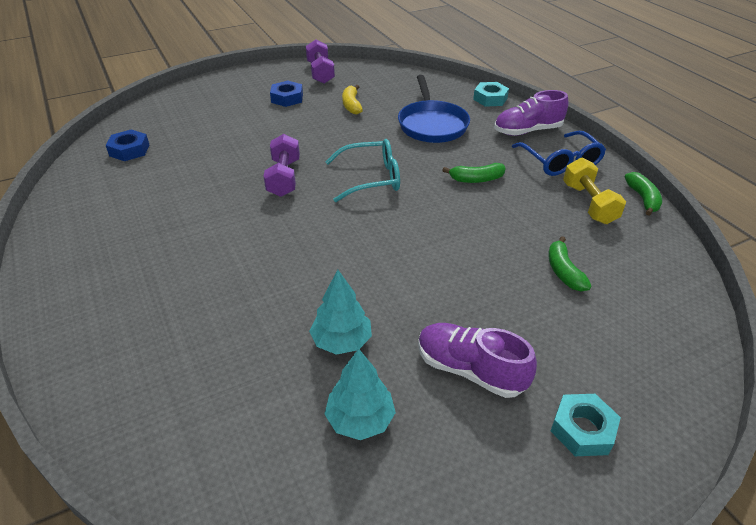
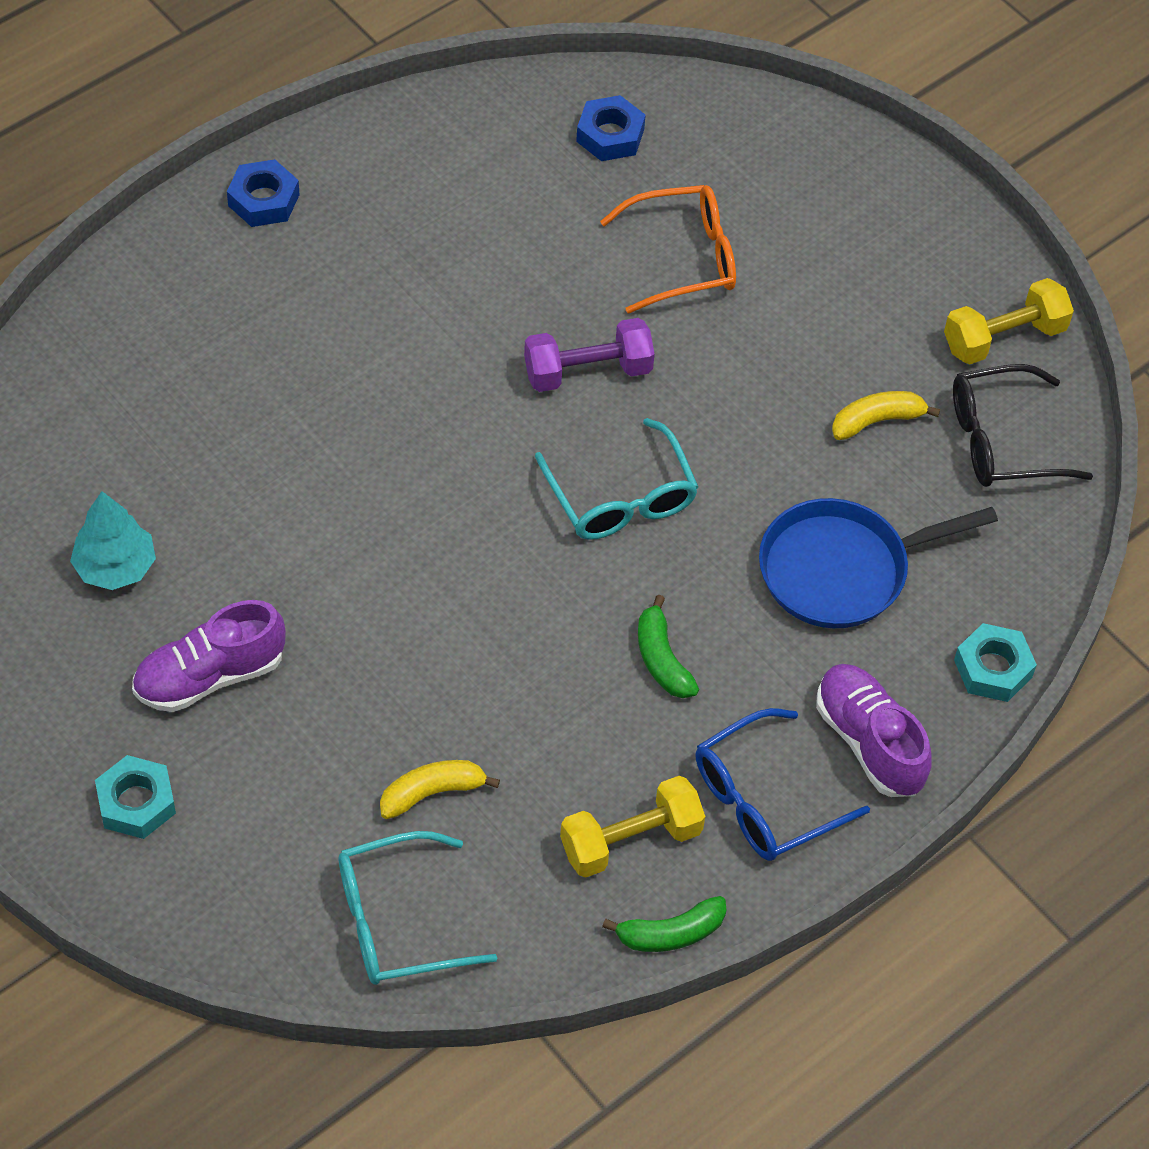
camera: 75 degrees right, 15 degrees up
blue nut [270,81,303,107] -> blue nut moved to [227,159,300,227]
purple dumbbell [306,39,335,84] -> yellow dumbbell [944,278,1074,365]
turquoise tree [309,270,372,355] -> none
purple shoe [418,323,537,398] -> purple shoe turned 135 degrees counterclockwise [132,600,286,712]
green banana [548,236,592,291] -> yellow banana [380,760,500,819]
none -> turquoise glasses [339,831,497,985]
none -> orange glasses [600,185,736,314]
none -> black glasses [953,364,1093,487]

